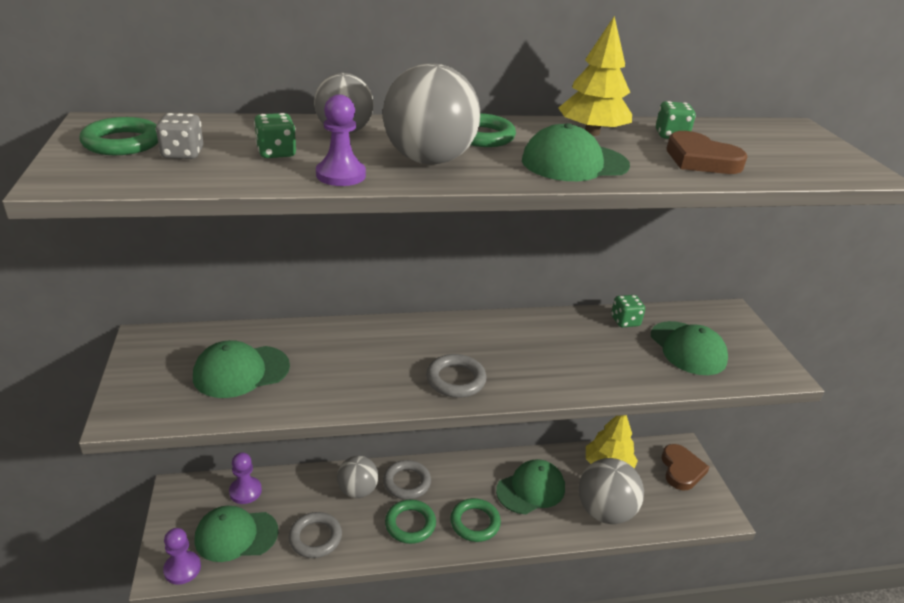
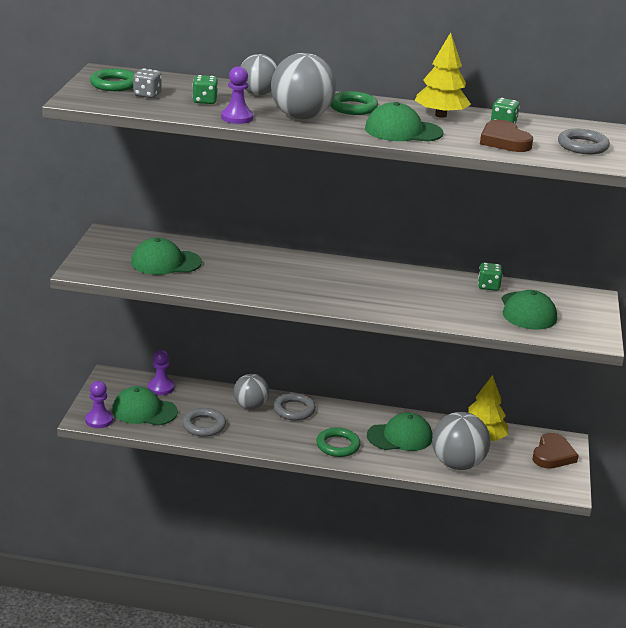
camera: 20 degrees right, 5 degrees down
green ring [385,500,436,544] -> none
grey ring [426,354,487,398] -> grey ring moved to [558,129,610,154]

